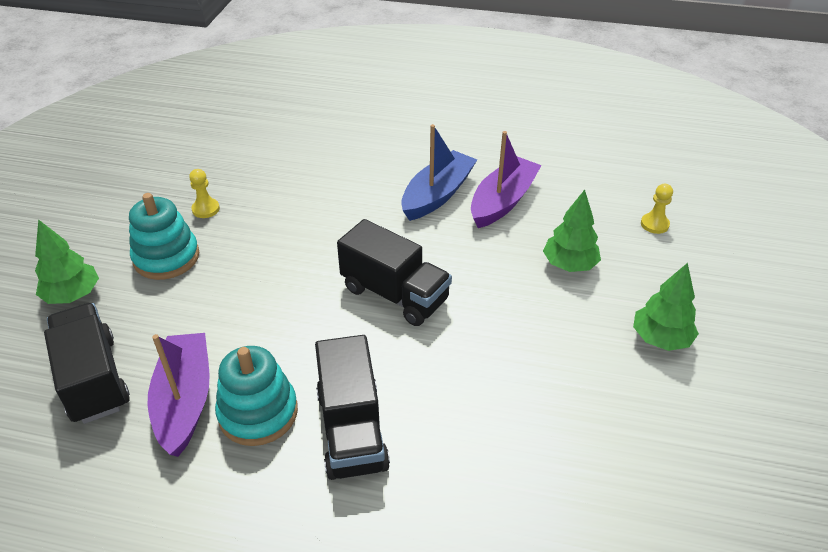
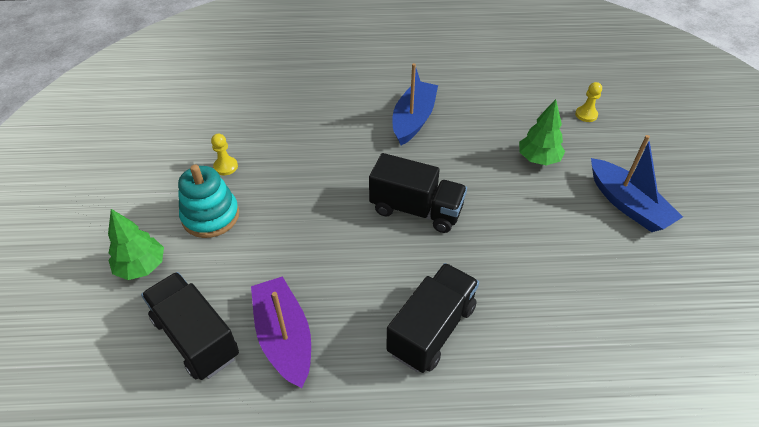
camera: 15 degrees left, 5 degrees up
turquoise stacking toy [215,346,298,446] -> none
black truck [315,335,390,480] -> black truck turned 120 degrees counterclockwise [386,263,479,373]
purple boat [471,131,542,228] -> none
green tree [633,263,699,351] -> blue boat [591,135,683,232]

